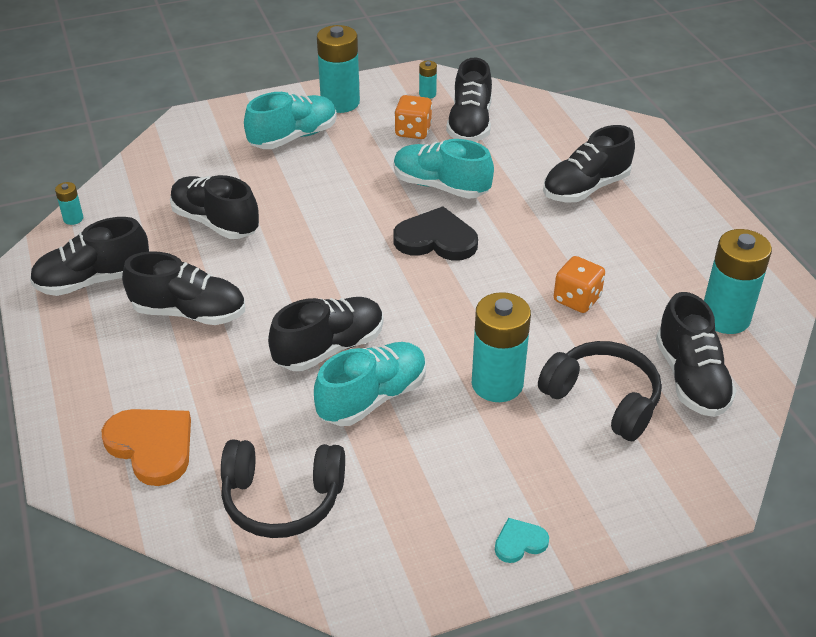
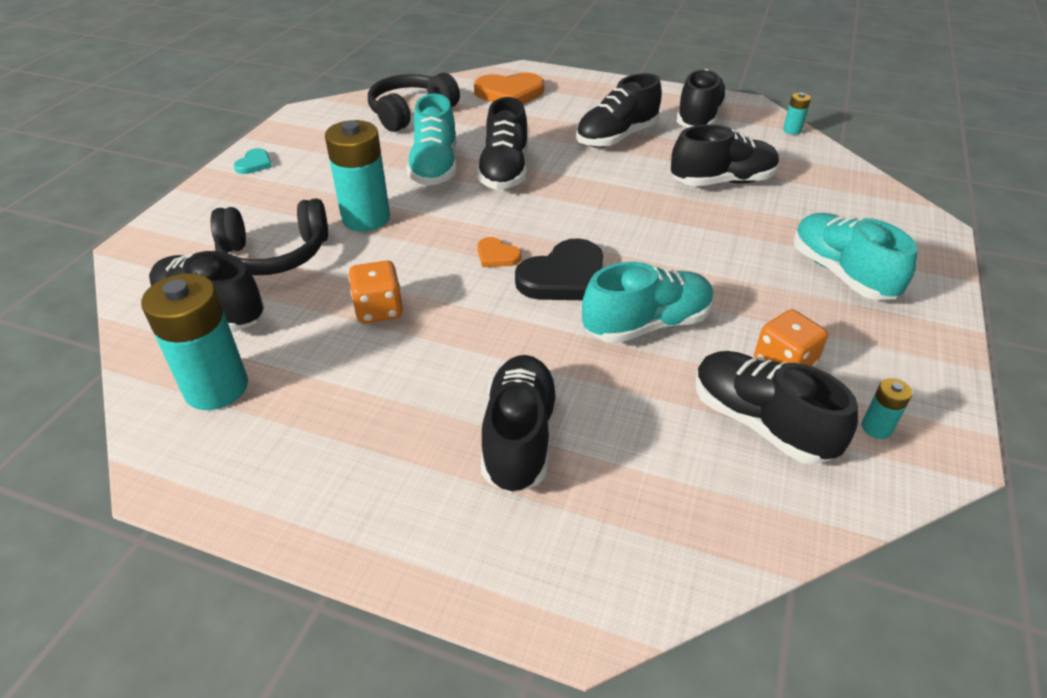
camera: 130 degrees right, 0 degrees up
turquoise shoe [244,92,337,149] -> turquoise shoe turned 150 degrees clockwise [793,213,918,300]
turquoise battery [317,25,360,113] -> none
none -> orange heart [477,237,521,267]

